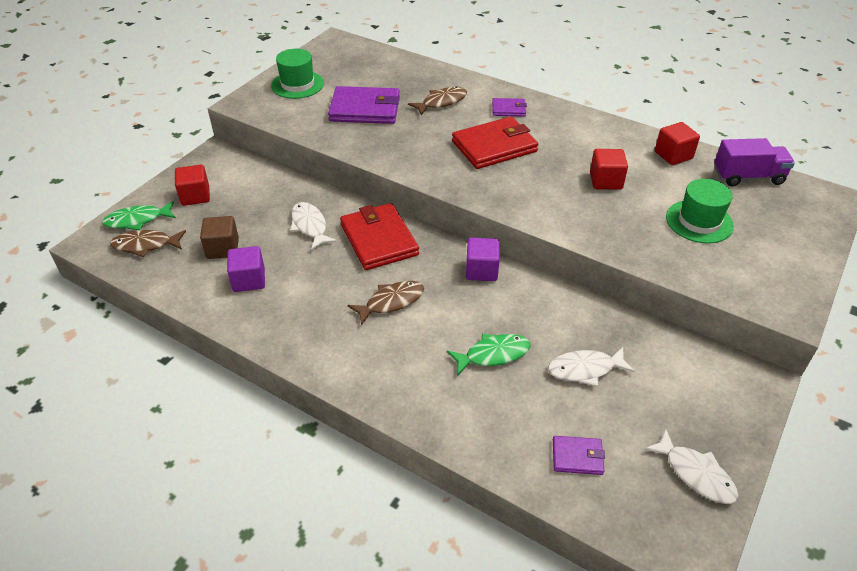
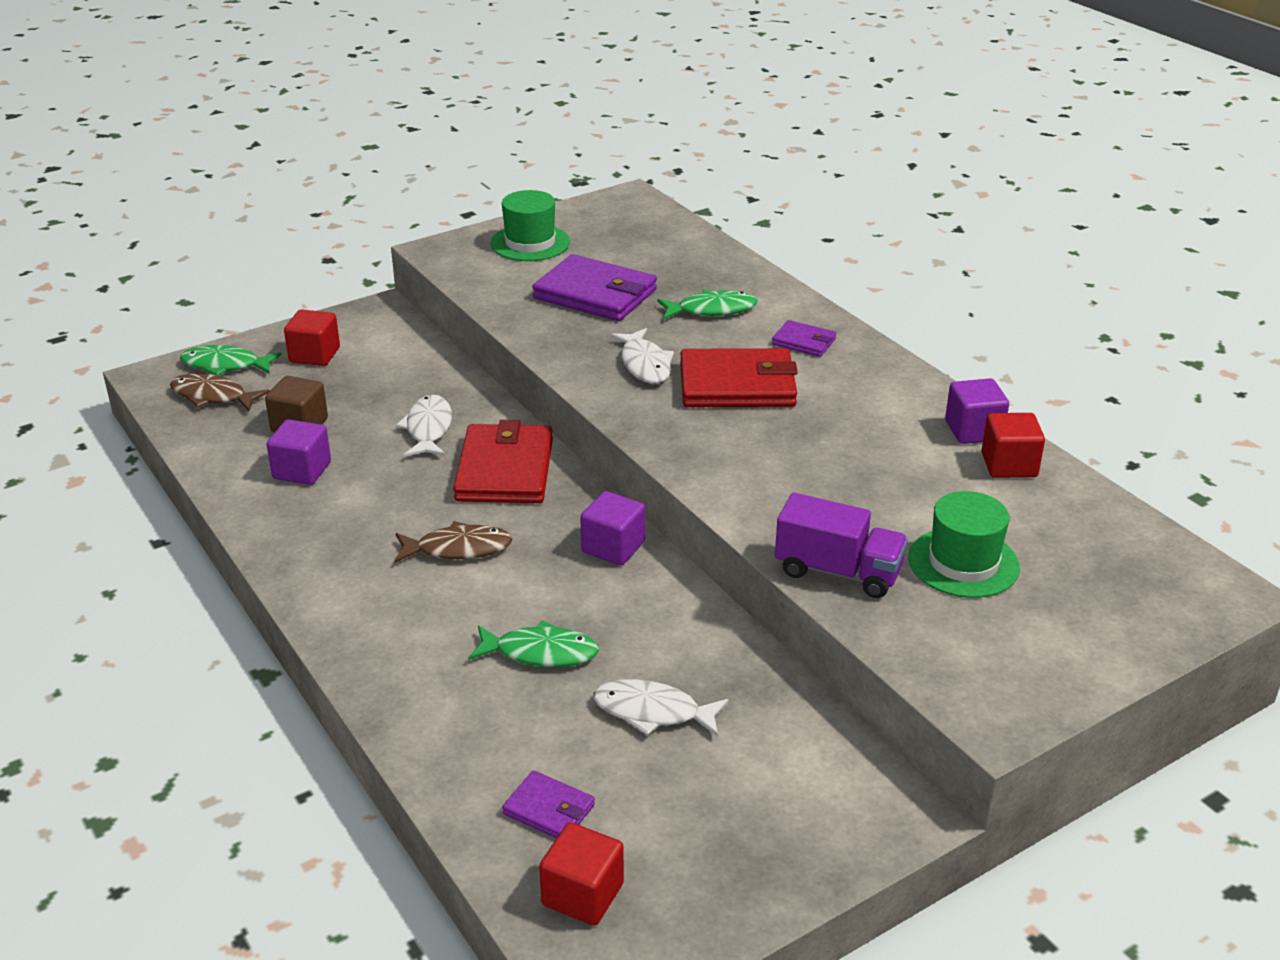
camera: 25 degrees right, 10 degrees down
brown fish [408,86,467,115] -> green fish [657,290,758,319]
red cube [590,149,628,189] -> red cube moved to [539,822,624,926]
white fish [644,429,739,504] -> white fish moved to [610,328,674,384]
purple truck [714,138,795,186] -> purple truck moved to [775,493,908,598]
none -> purple cube [945,378,1009,444]

